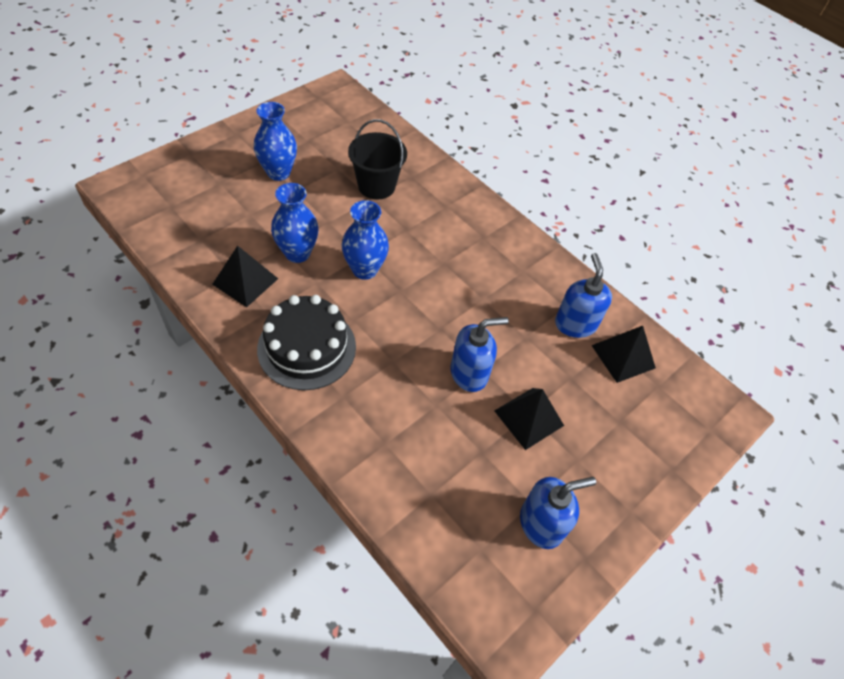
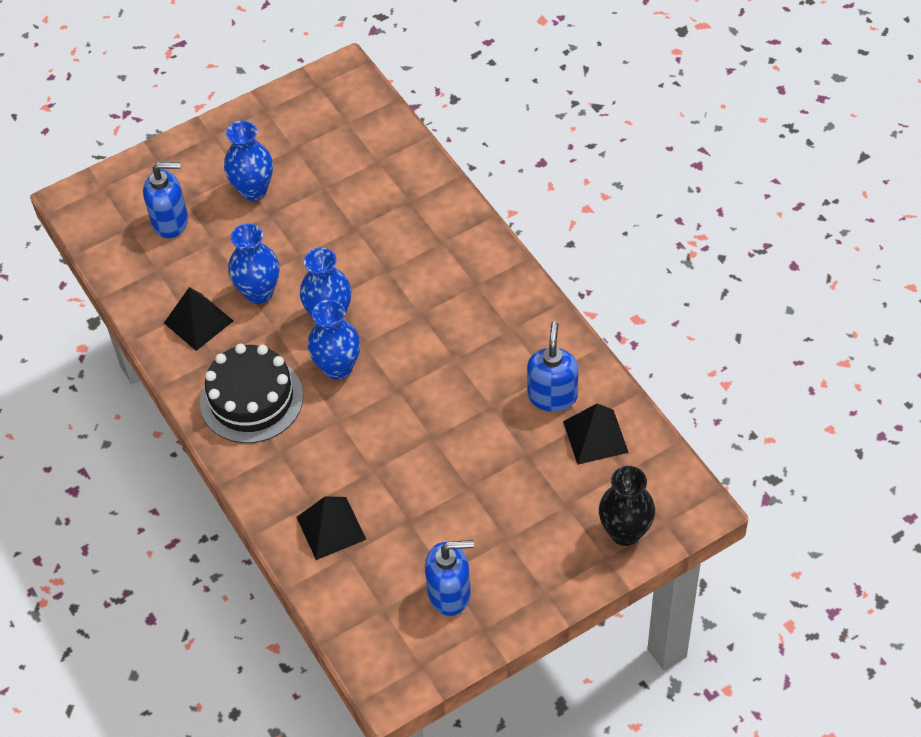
camera: 20 degrees right, 0 degrees up
black bucket [348,119,407,199] -> none
blue soap dispenser [450,317,509,392] -> blue soap dispenser moved to [143,162,188,238]
black pyramid [494,388,564,450] -> black pyramid moved to [297,496,367,560]
none -> blue vase [308,300,360,380]
none -> black vase [599,466,655,546]

